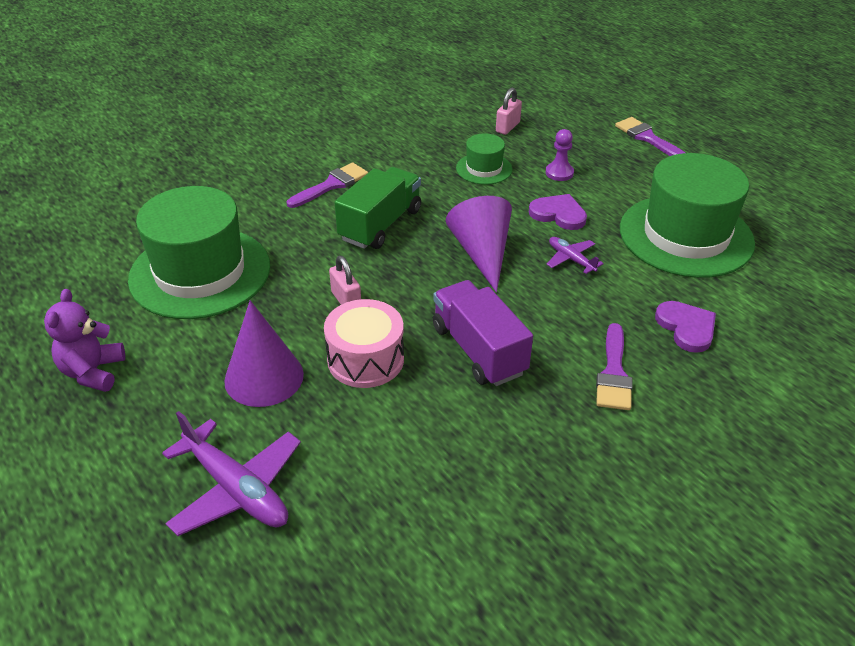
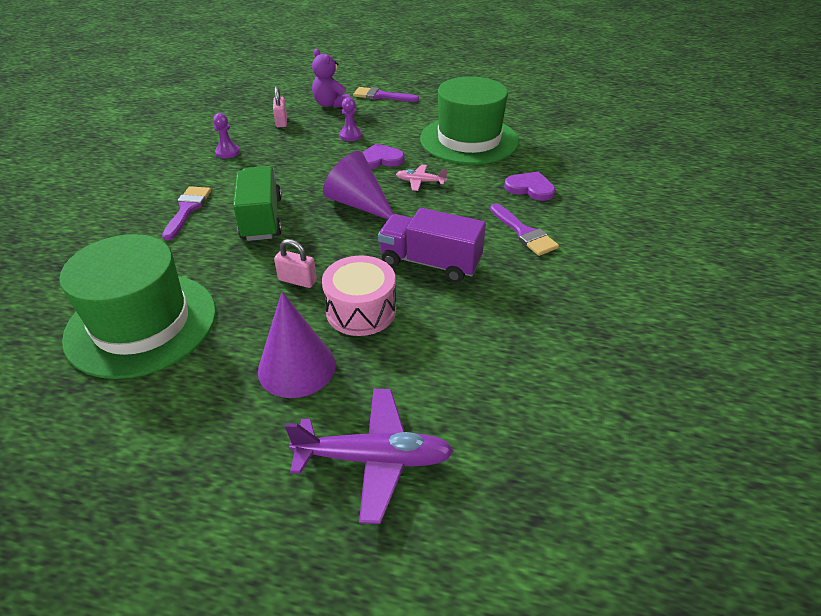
camera: 40 degrees left, 0 degrees up
purple teddy bear [44,289,125,392] -> purple teddy bear moved to [312,49,350,108]
green hat [456,133,512,185] -> none
purple plane [547,237,604,274] -> pink plane [396,164,448,191]
none -> purple pawn [213,113,240,159]

